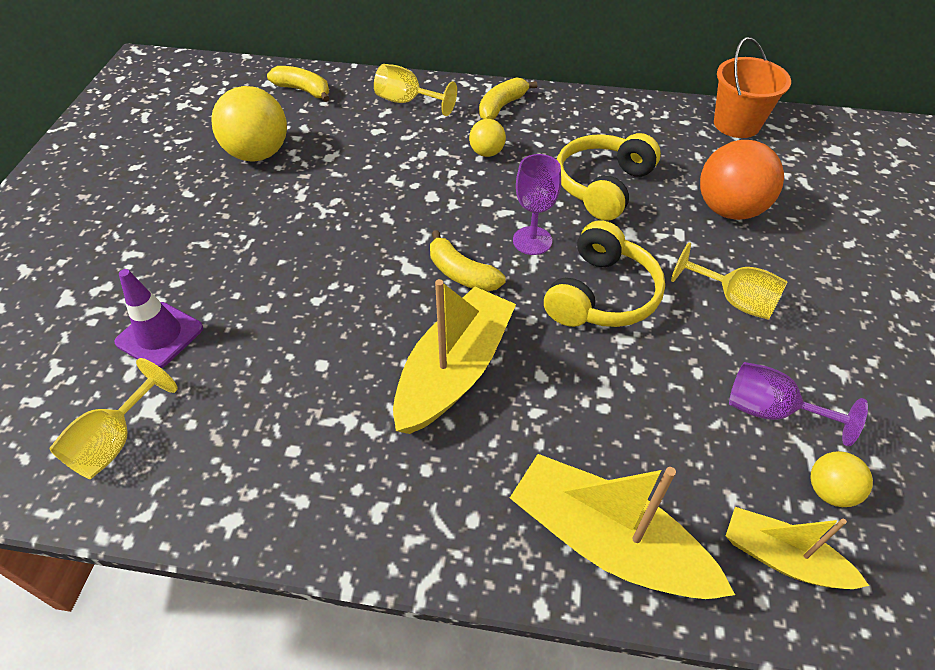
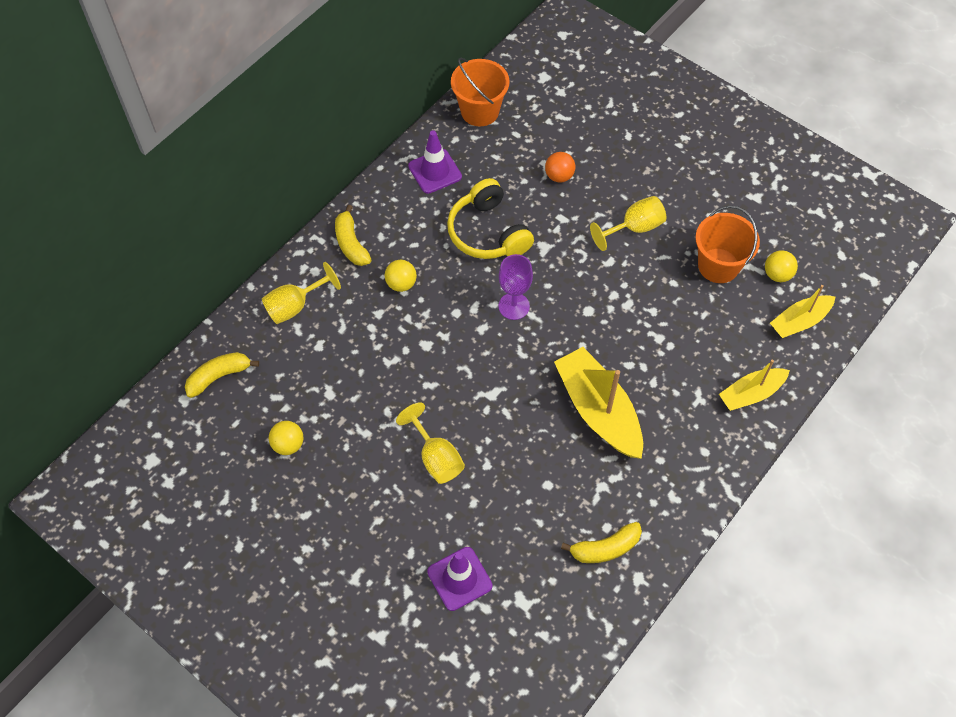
camera: 60 degrees left, 10 degrees up
yellow goblet [49,358,178,479] -> yellow goblet moved to [396,402,465,484]
yellow ball [211,86,287,162] -> yellow ball [269,421,303,455], size x0.52
yellow banana [430,230,506,292] -> yellow banana moved to [561,522,642,563]
yellow boat [510,454,735,599] -> yellow boat [719,360,790,411], size x0.60
yellow headphones [544,221,665,327] -> none
orange ball [700,140,784,220] -> orange ball [545,152,575,182], size x0.52
purple goblet [729,362,868,447] -> orange bucket [695,206,760,283]
none -> purple traffic cone [408,130,462,194]

